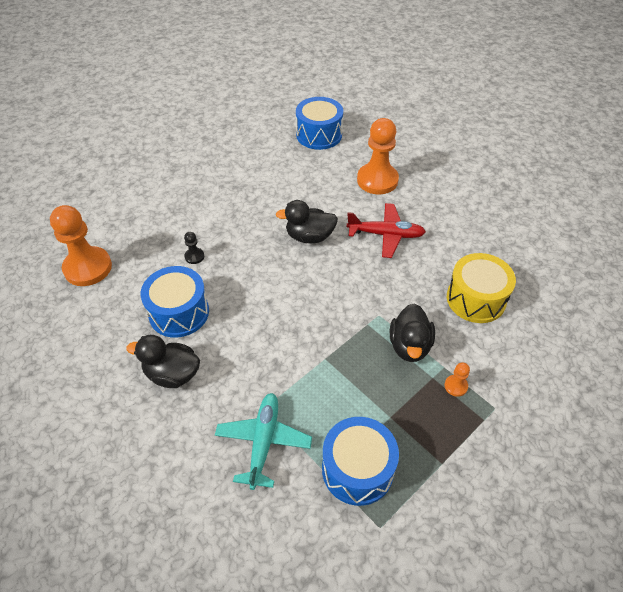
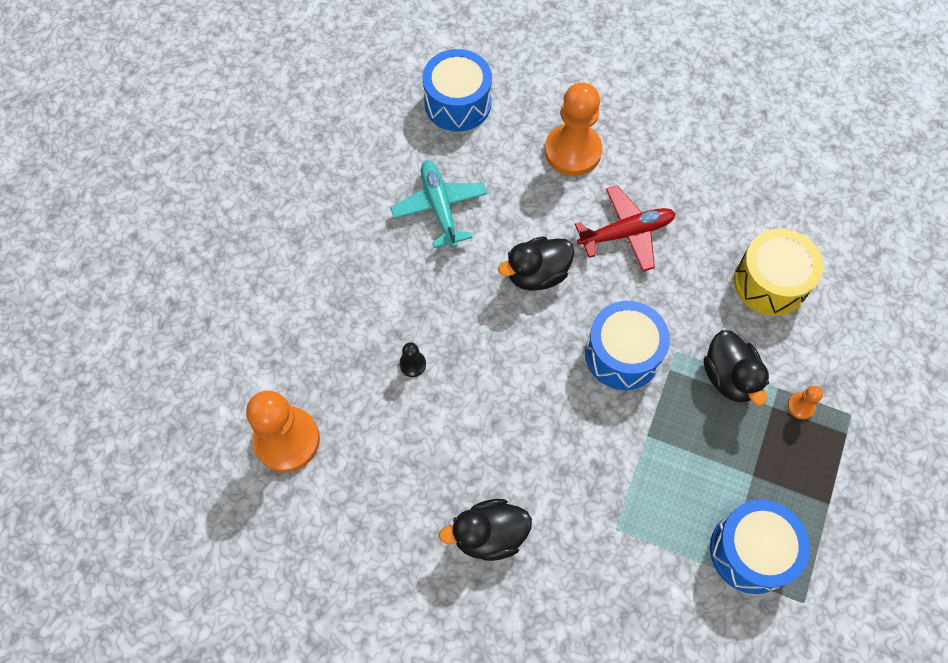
camera: 25 degrees left, 15 degrees up
blue drum [141,266,209,338] -> blue drum moved to [585,301,670,390]
turquoise plane [215,393,312,490] -> turquoise plane moved to [390,160,487,248]

